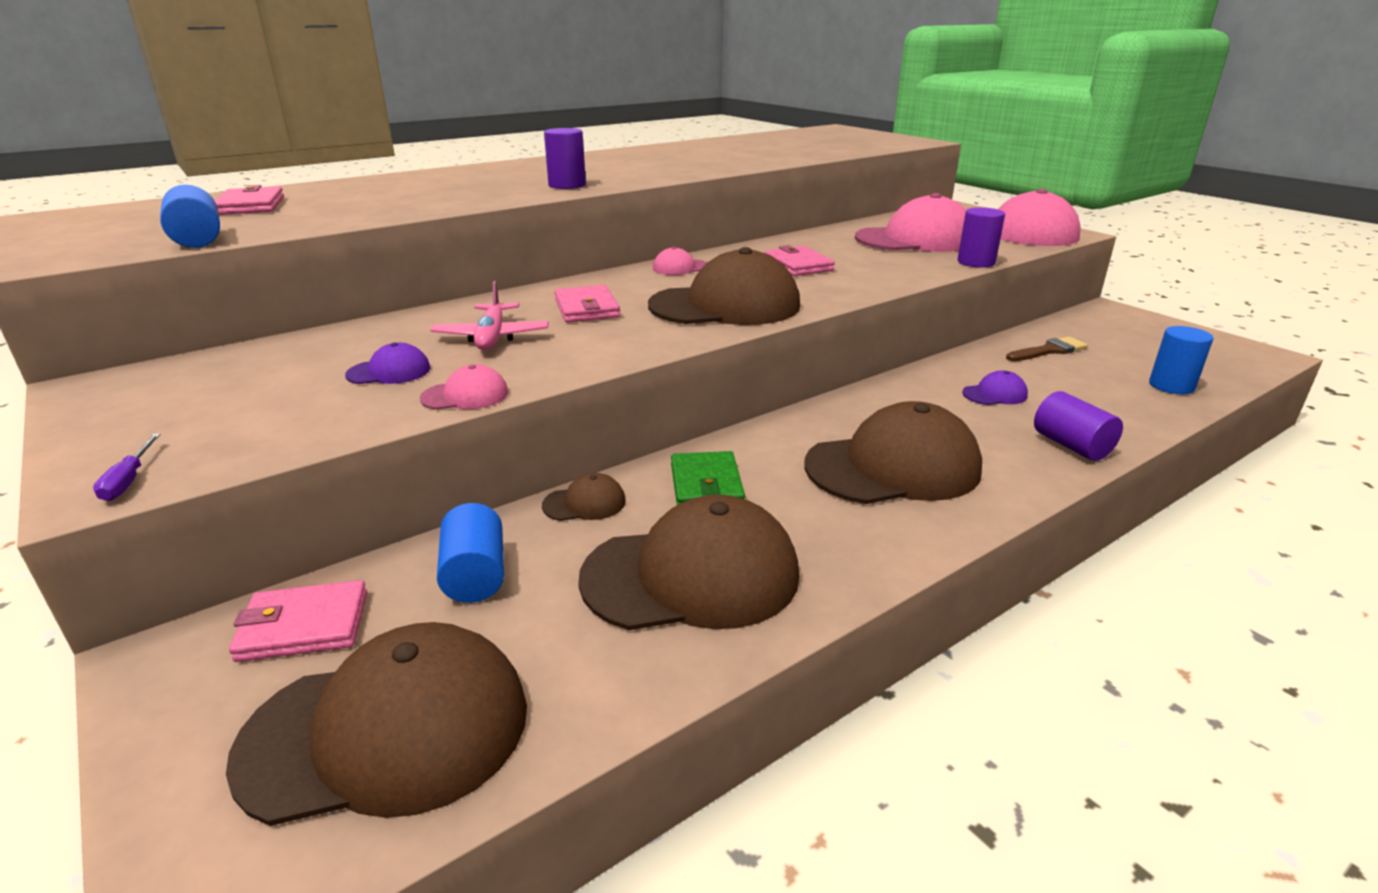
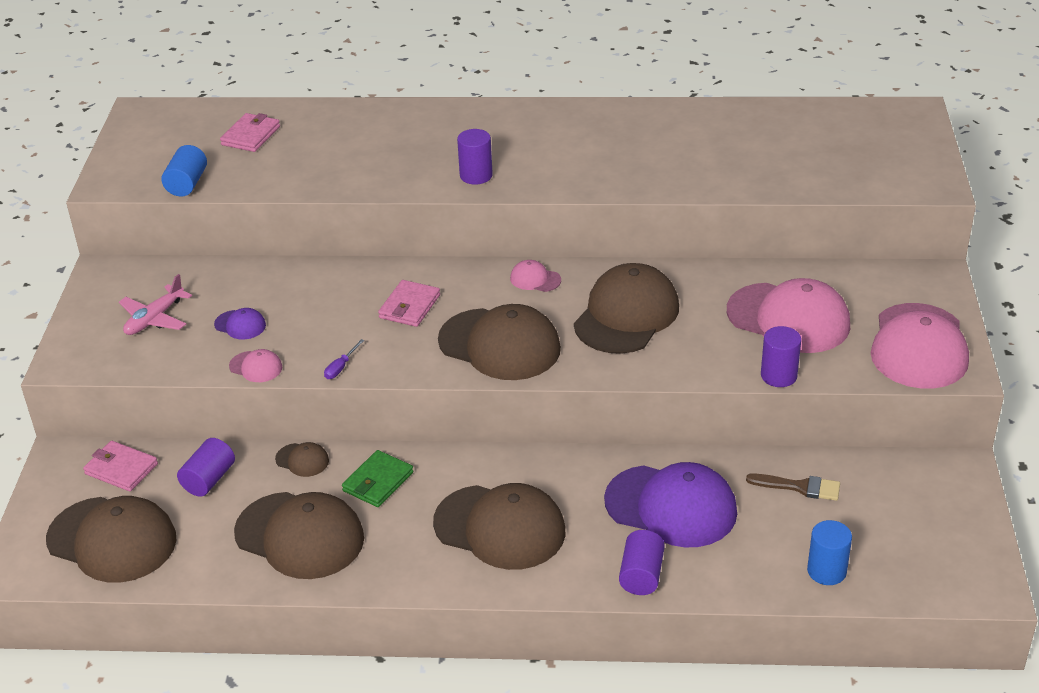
camera: 40 degrees right, 10 degrees up
purple screwdriver [93,434,161,501] -> purple screwdriver moved to [324,339,364,379]
pink plane [431,281,549,350] -> pink plane moved to [119,274,192,335]
blue cylinder [437,503,504,603] -> purple cylinder [177,438,235,497]
pink wallet [765,245,835,276] -> brown cap [574,263,679,354]
purple cap [962,370,1028,405] -> purple cap [604,462,737,547], size x2.31

